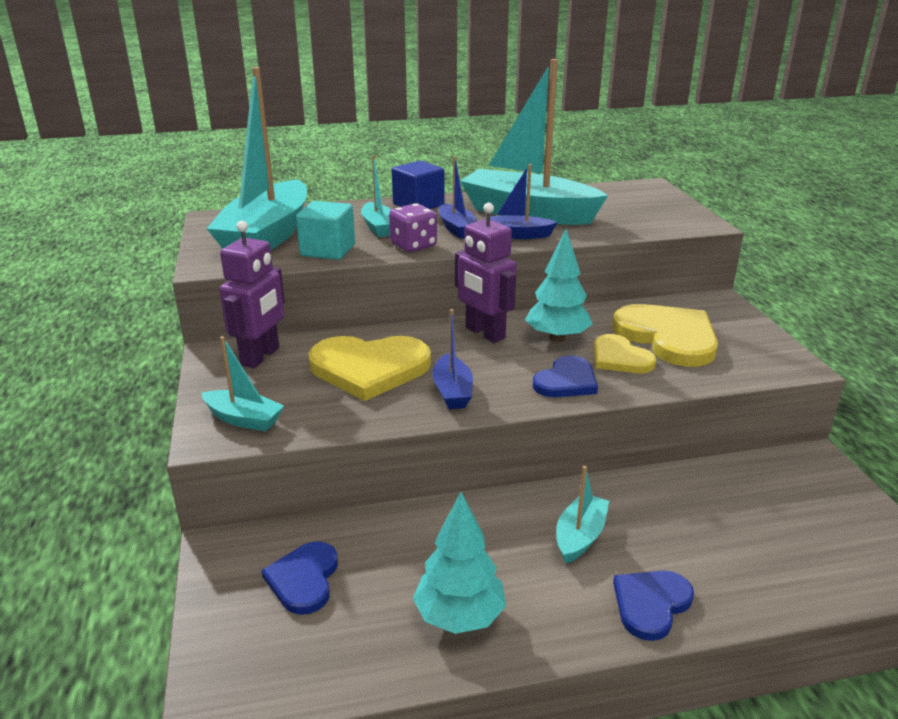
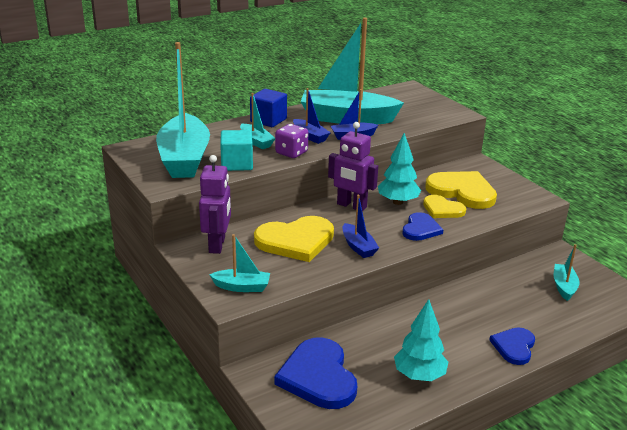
camera: 20 degrees left, 0 degrees up
blue heart [261,541,338,615] -> blue heart [274,337,357,409], size x1.70
turquoise boat [556,466,609,564] -> turquoise boat moved to [553,244,579,301]

